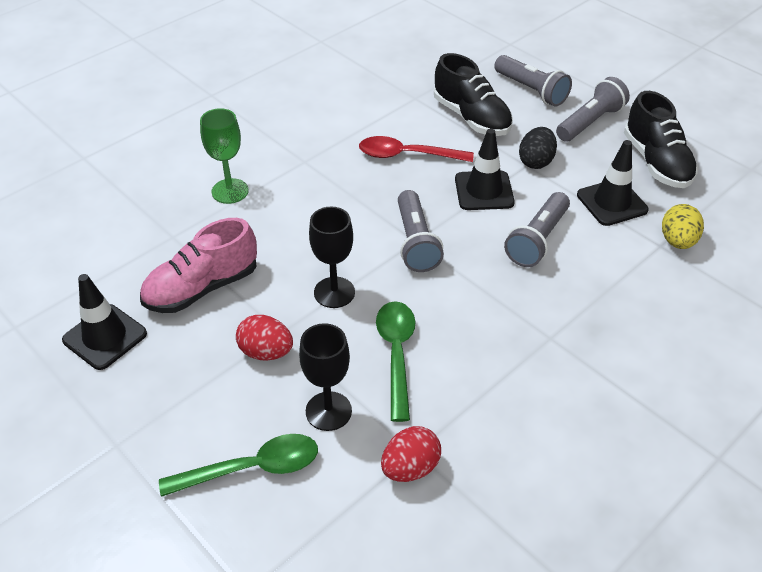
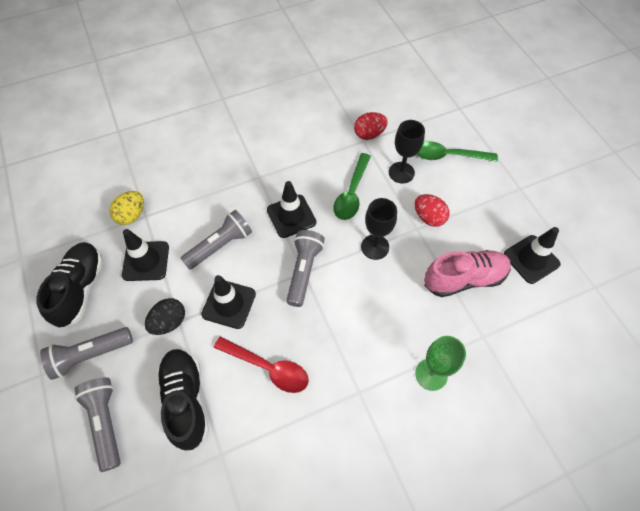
camera: 160 degrees left, 15 degrees up
none -> black traffic cone [267,181,316,238]

